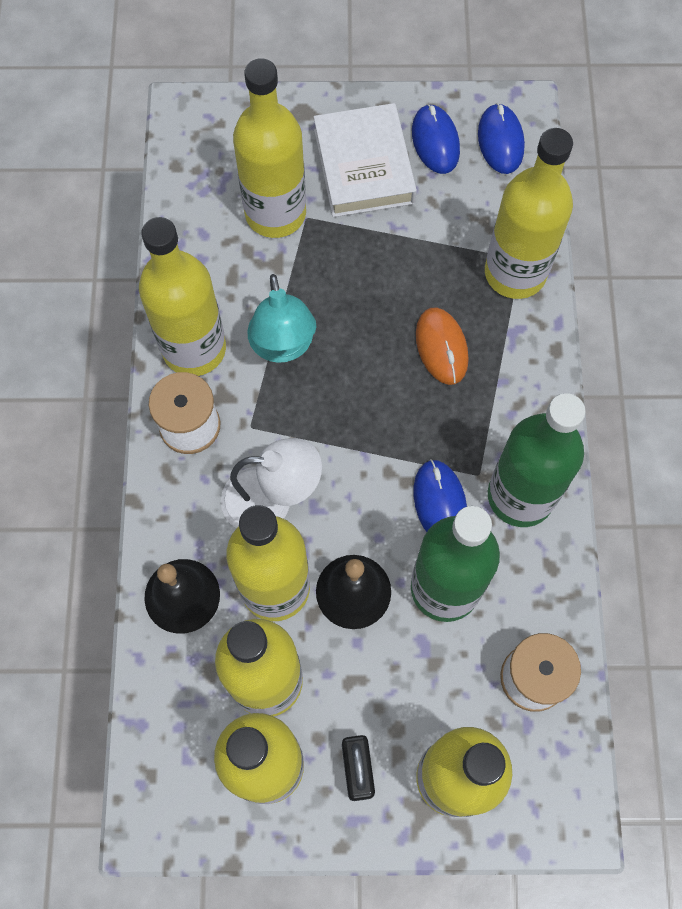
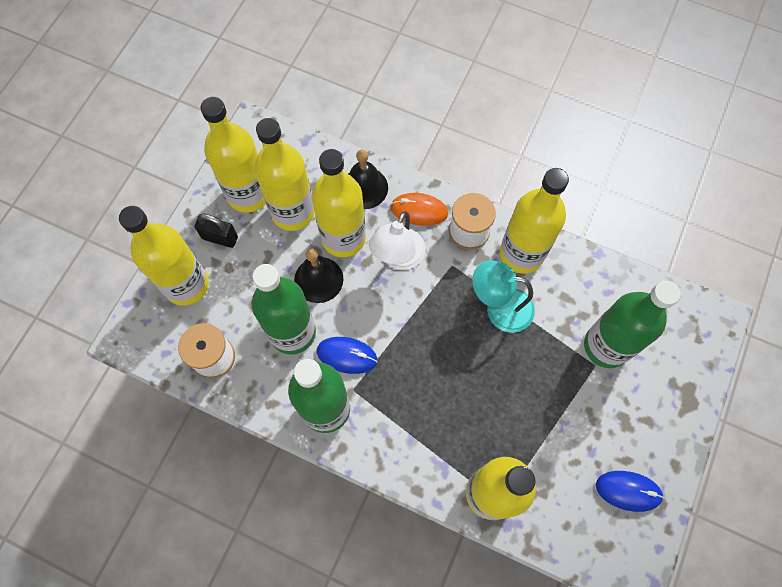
camera: 115 degrees right, 0 degrees up
yellow bottle [233,58,306,238] -> green bottle [584,280,680,368]
white book [314,103,417,217] -> none
orange mouse [416,308,469,385] -> orange mouse moved to [390,193,448,226]
blue mouse [478,103,525,174] -> none

